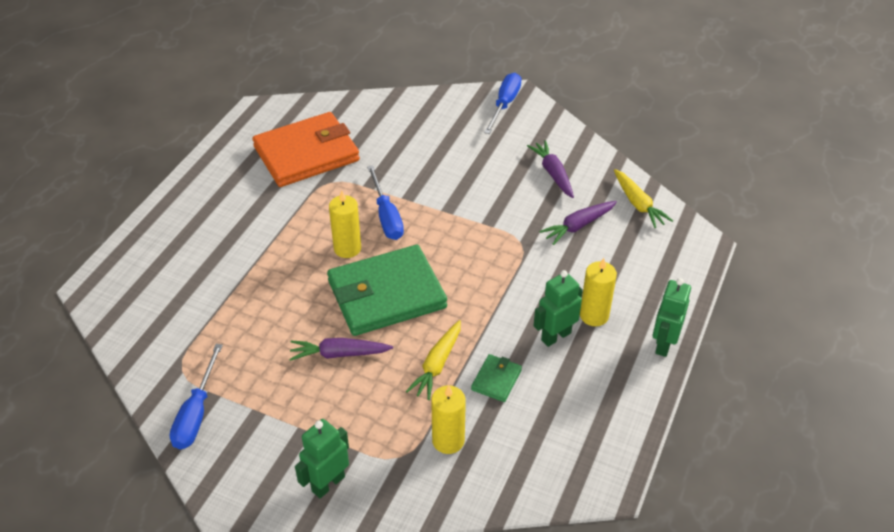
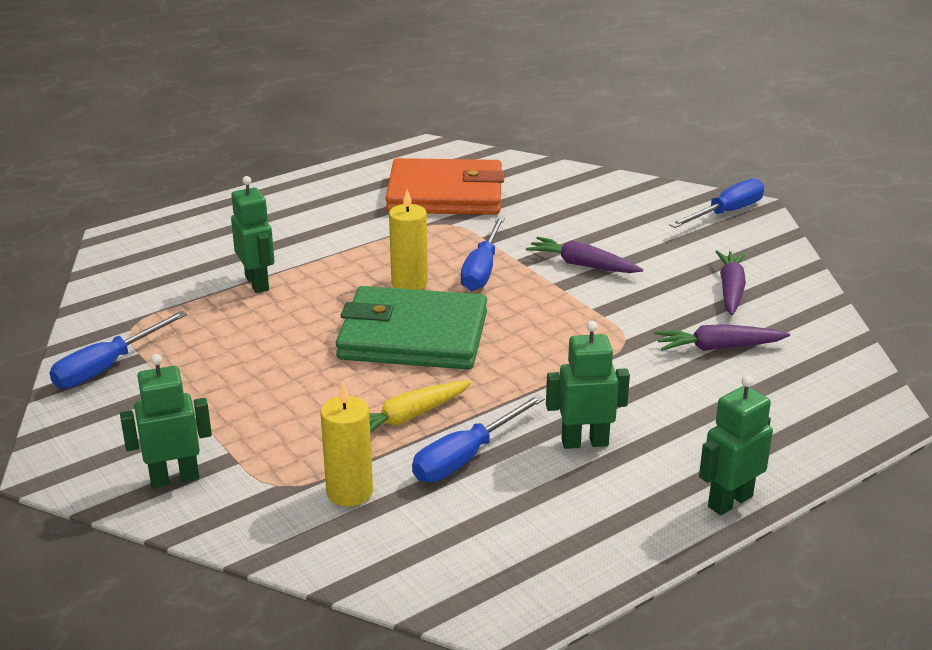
camera: 30 degrees right, 15 degrees down
purple carrot [290,338,393,361] -> purple carrot moved to [526,237,643,273]
green wallet [471,354,522,402] -> blue screwdriver [412,394,545,482]
yellow candle [580,258,617,326] -> none
yellow carrot [614,169,673,228] -> none
none -> green robot [231,176,275,293]

